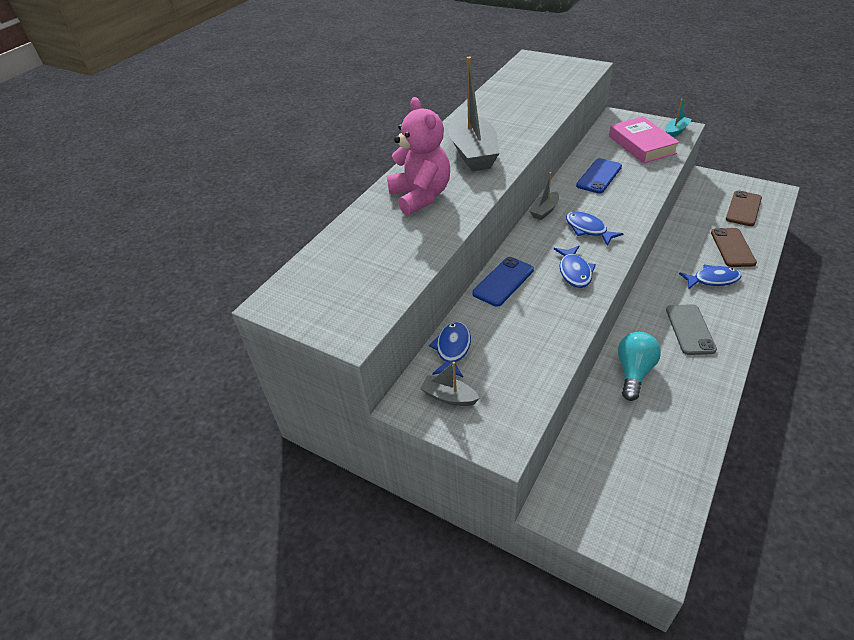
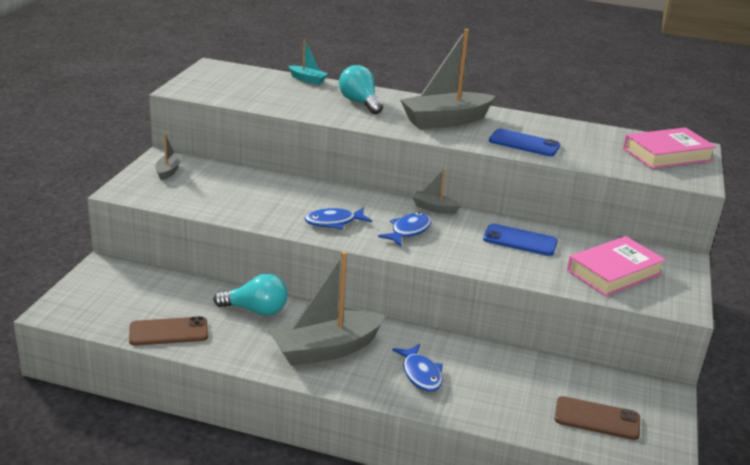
camera: 70 degrees right, 15 degrees down
pink teddy bear [387,97,450,215] -> turquoise light bulb [339,65,383,114]
blue fish [429,321,471,377] -> none
blue phone [472,257,534,307] -> blue phone moved to [489,129,560,156]
turquoise boat [665,99,692,137] -> turquoise boat moved to [289,39,328,85]
grey phone [666,304,717,355] -> grey boat [269,251,386,366]
brown phone [711,228,757,267] -> brown phone moved to [129,316,208,346]
none -> pink book [623,127,717,169]

